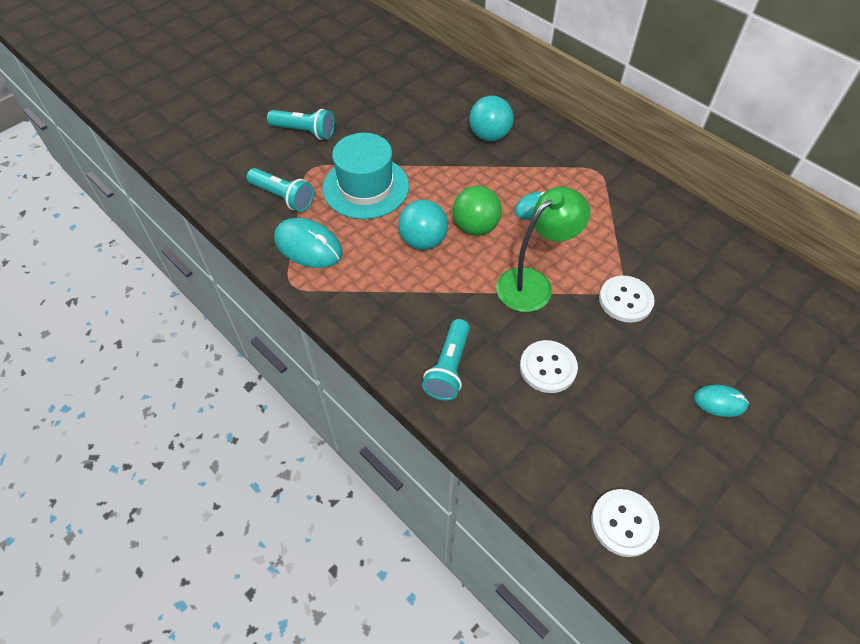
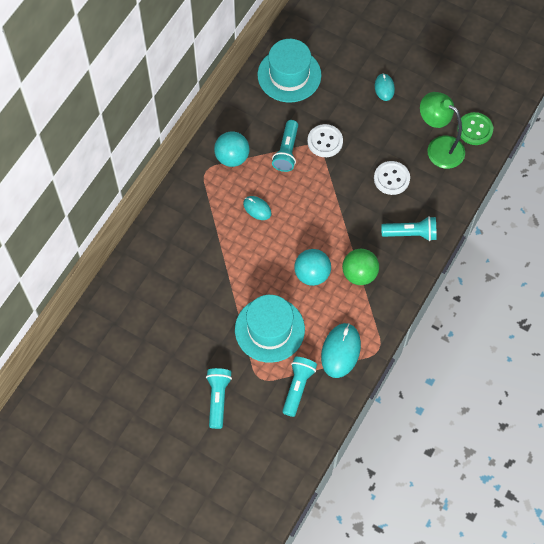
camera: 105 degrees left, 10 degrees up
green ball [452,186,502,236] -> green ball moved to [342,249,379,285]
turquoise ball [469,96,514,142] -> turquoise ball moved to [214,131,250,167]
green lamp [496,187,590,312] -> green lamp moved to [420,92,465,169]
white button [591,489,660,557] -> green button [457,112,493,145]
none -> turquoise hat [257,39,321,103]
none -> turquoise flashlight [272,120,298,172]

